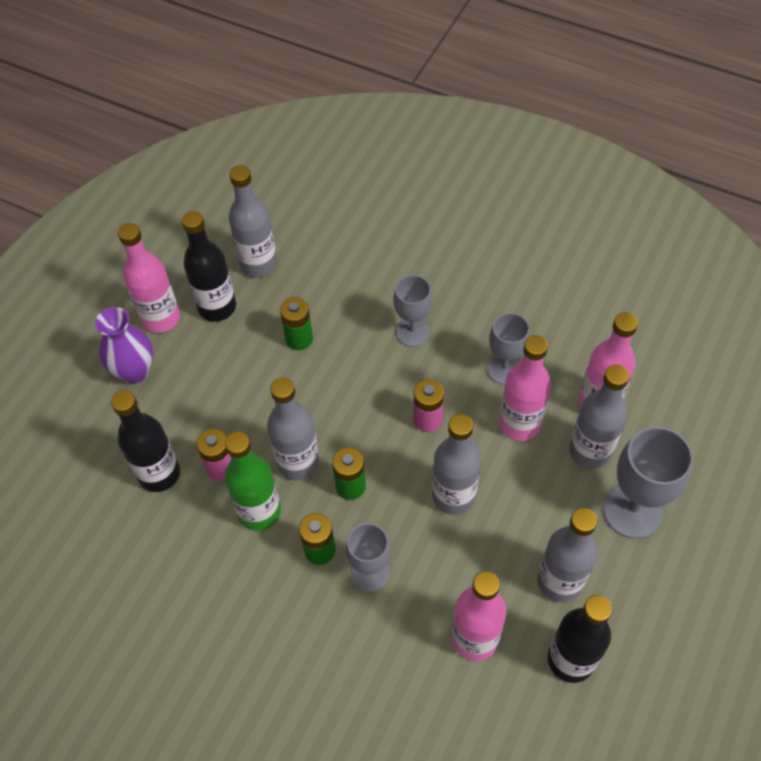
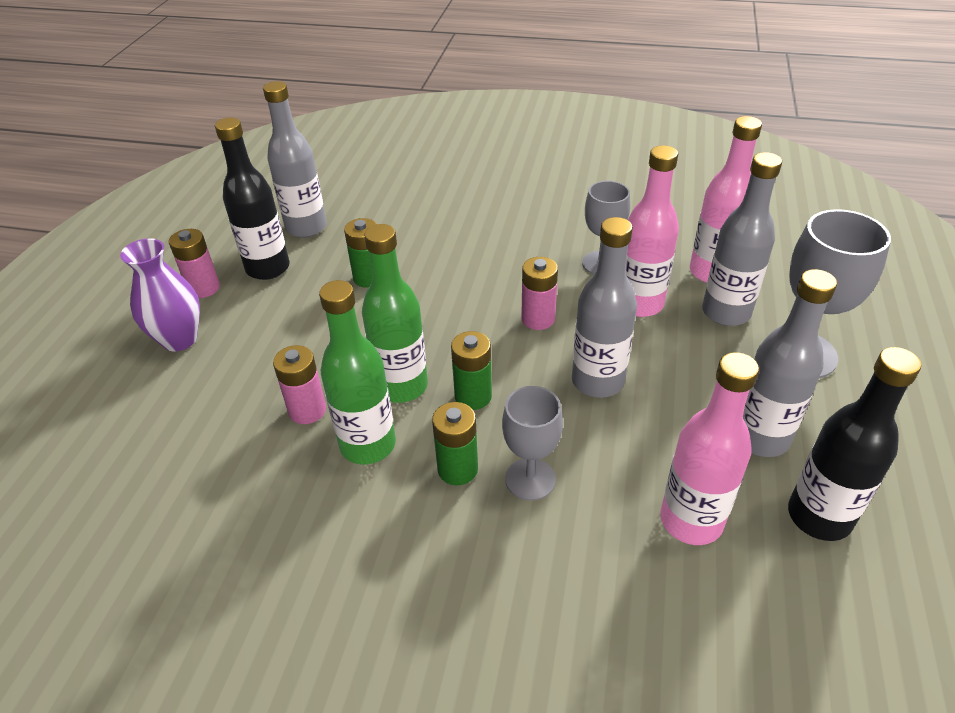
camera: 15 degrees left, 15 degrees down
black bottle [111,390,180,492] -> none
pink bottle [118,223,180,333] -> pink battery [169,229,220,298]
grey bottle [267,378,319,480] -> green bottle [362,224,428,403]
grey goblet [393,275,433,347] -> none

